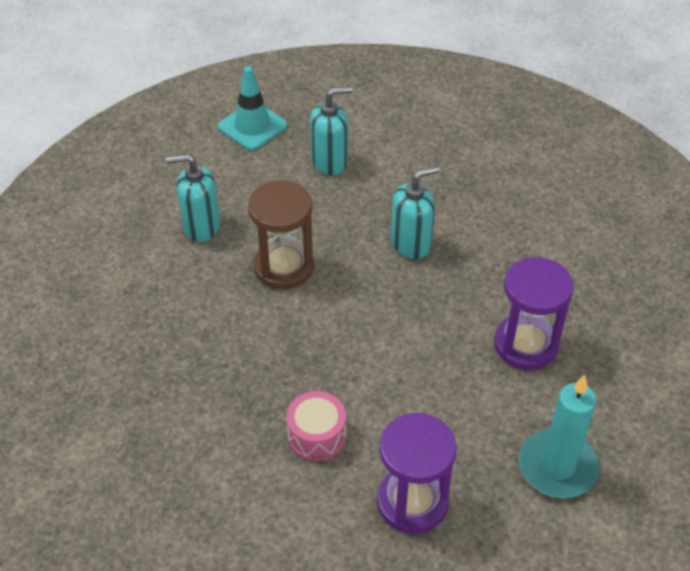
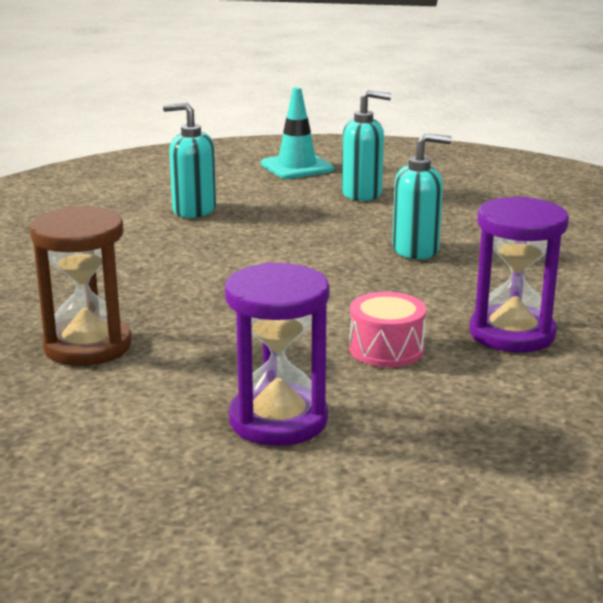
camera: 20 degrees right, 25 degrees down
brown hourglass [248,181,314,289] -> brown hourglass moved to [30,206,132,366]
pink drum [286,391,346,461] -> pink drum moved to [349,292,426,367]
turquoise candle [519,375,600,498] -> none

